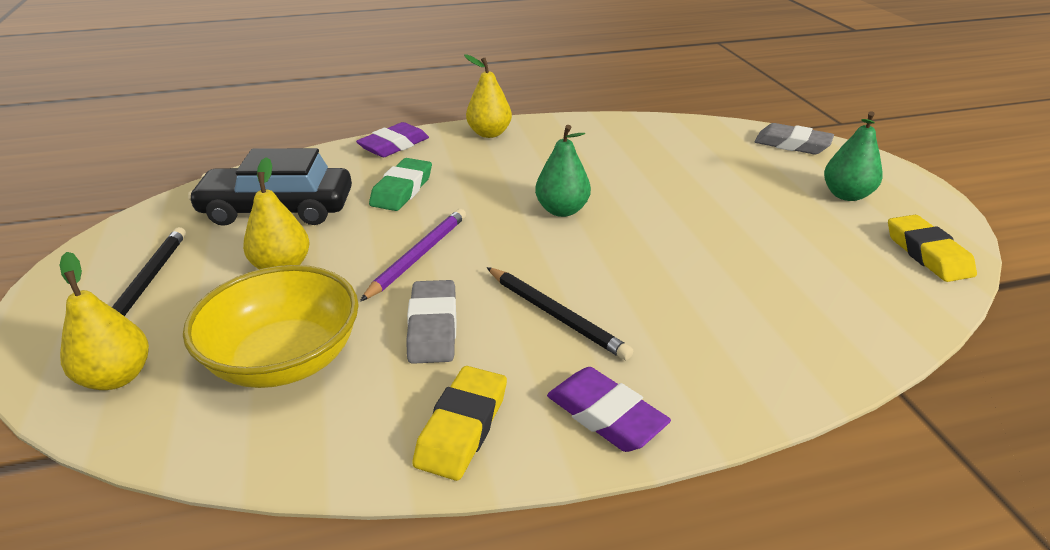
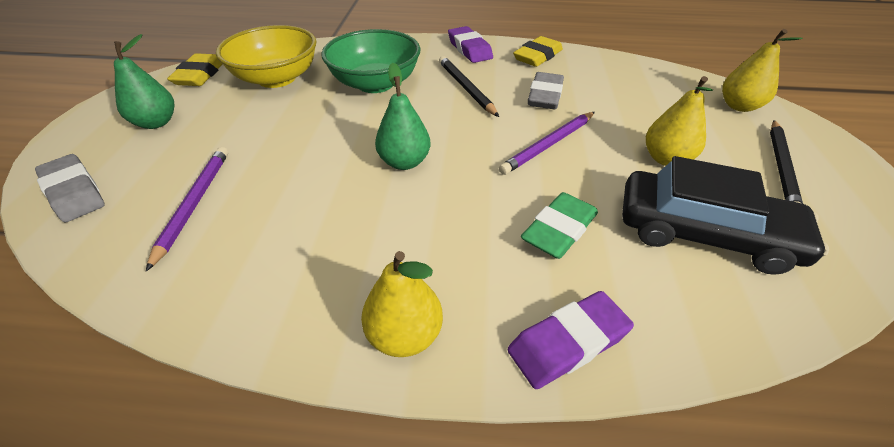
camera: 160 degrees left, 10 degrees up
yellow bowl [183,265,359,388] -> yellow bowl moved to [216,25,317,88]
none -> purple pencil [146,147,228,271]
none -> green bowl [321,29,420,93]

